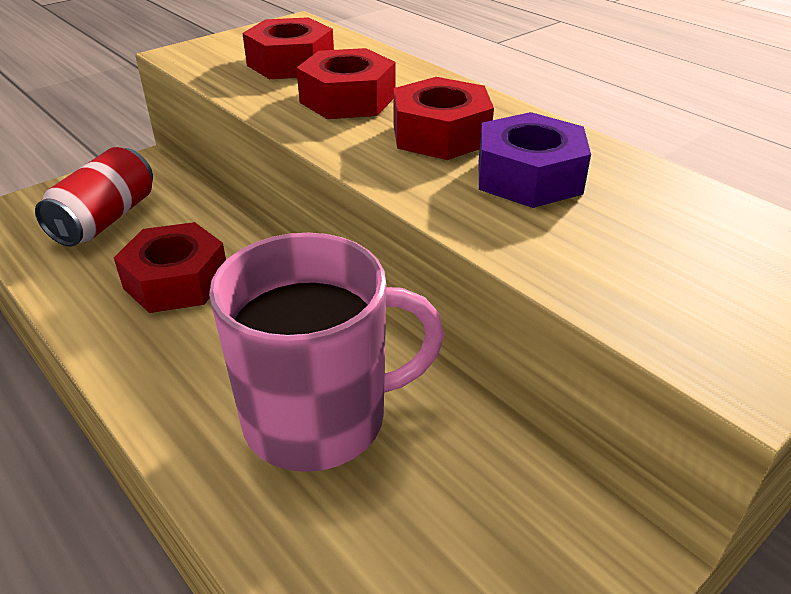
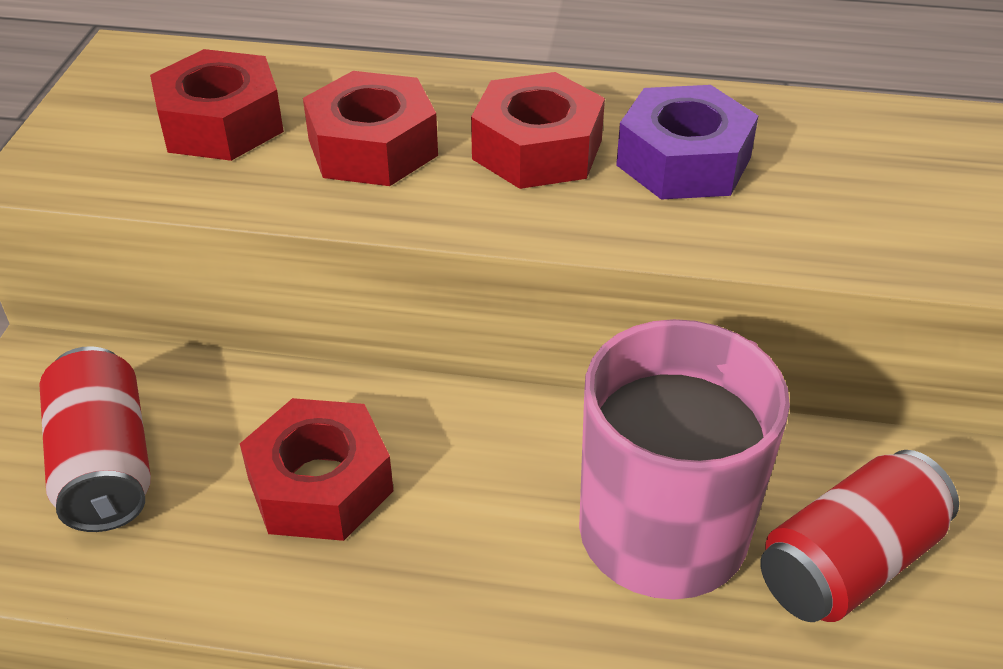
camera: 40 degrees left, 5 degrees up
none -> red can [760,450,959,622]

